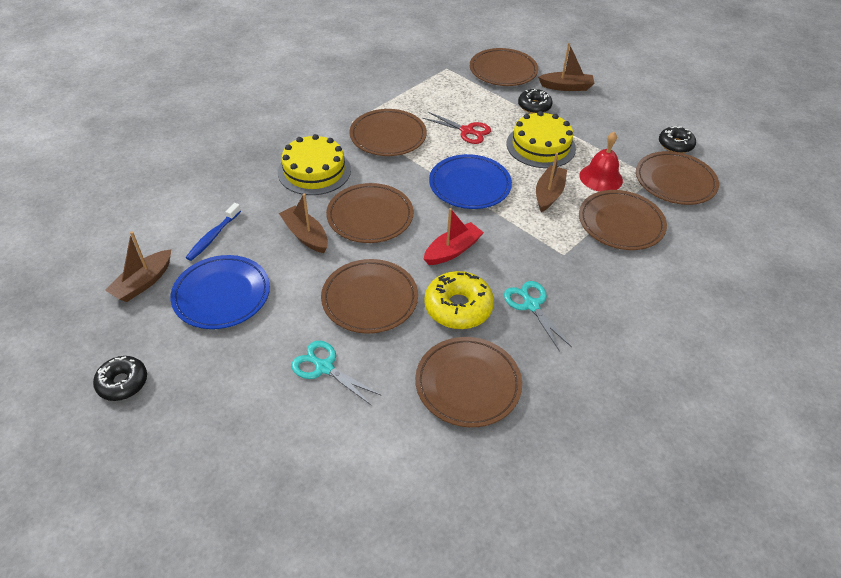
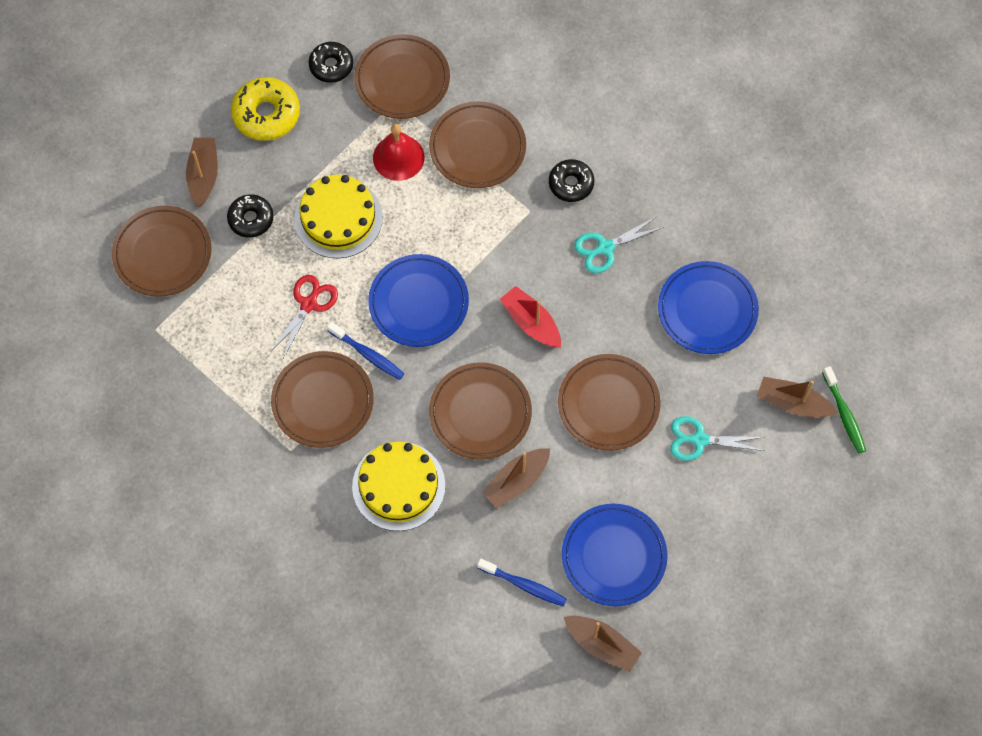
camera: 90 degrees left, 20 degrees up
black donut [93,356,147,401] -> black donut moved to [549,159,594,202]
turquoise scissors [291,341,381,406] -> turquoise scissors turned 60 degrees clockwise [670,416,765,461]
brown plate [415,337,522,427] -> blue plate [658,261,759,354]
yellow donut [424,271,494,329] -> yellow donut moved to [231,77,300,141]
brown boat [536,153,567,212] -> brown boat moved to [757,377,838,417]
none -> blue toothbrush [327,322,404,380]
none -> green toothbrush [822,366,866,453]

